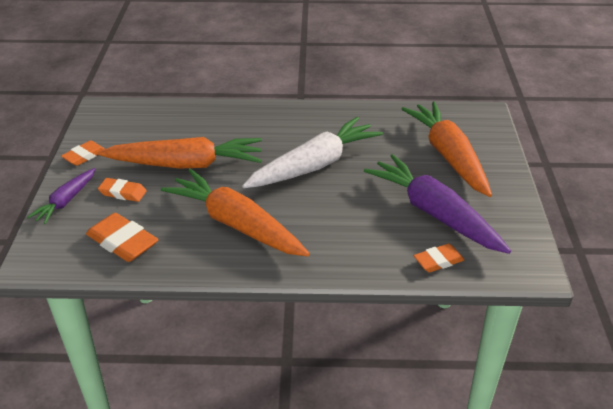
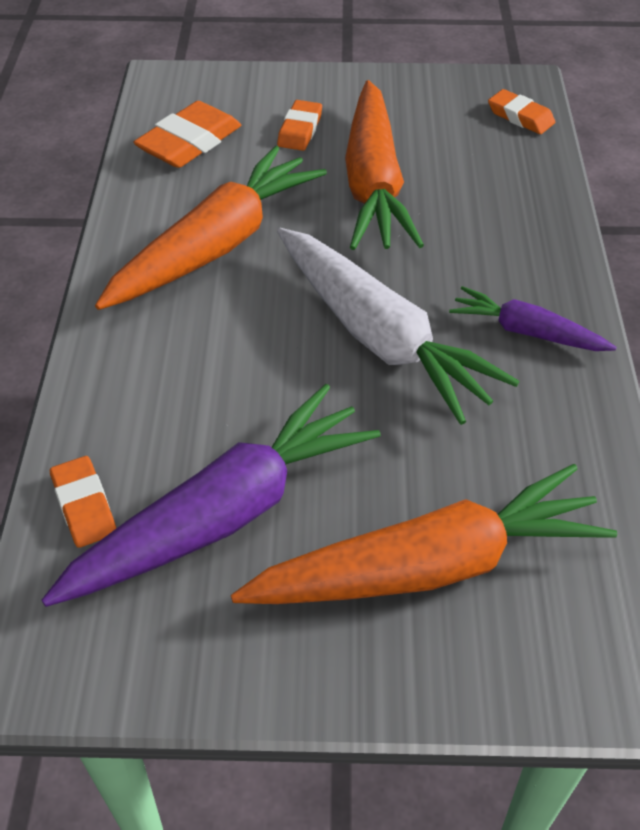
camera: 90 degrees right, 10 degrees up
purple carrot [27,168,96,224] -> purple carrot moved to [449,286,617,351]
orange eraser [61,140,105,166] -> orange eraser moved to [488,89,555,134]

